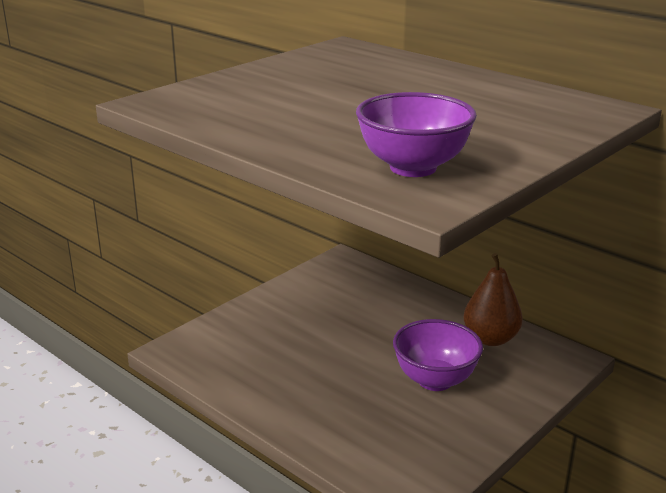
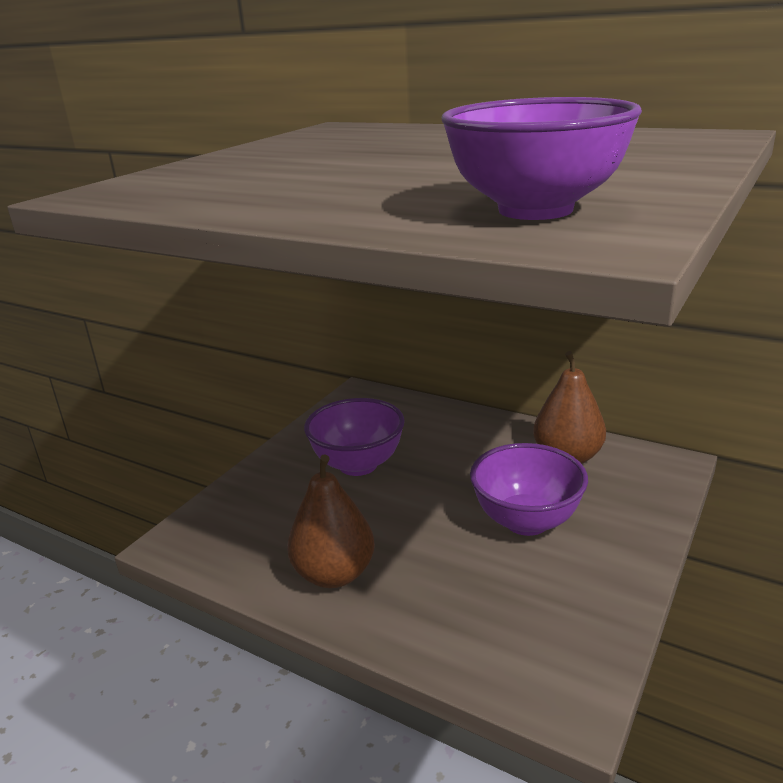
camera: 10 degrees left, 0 degrees up
none -> brown pear [287,454,375,588]
none -> purple bowl [304,398,405,476]

